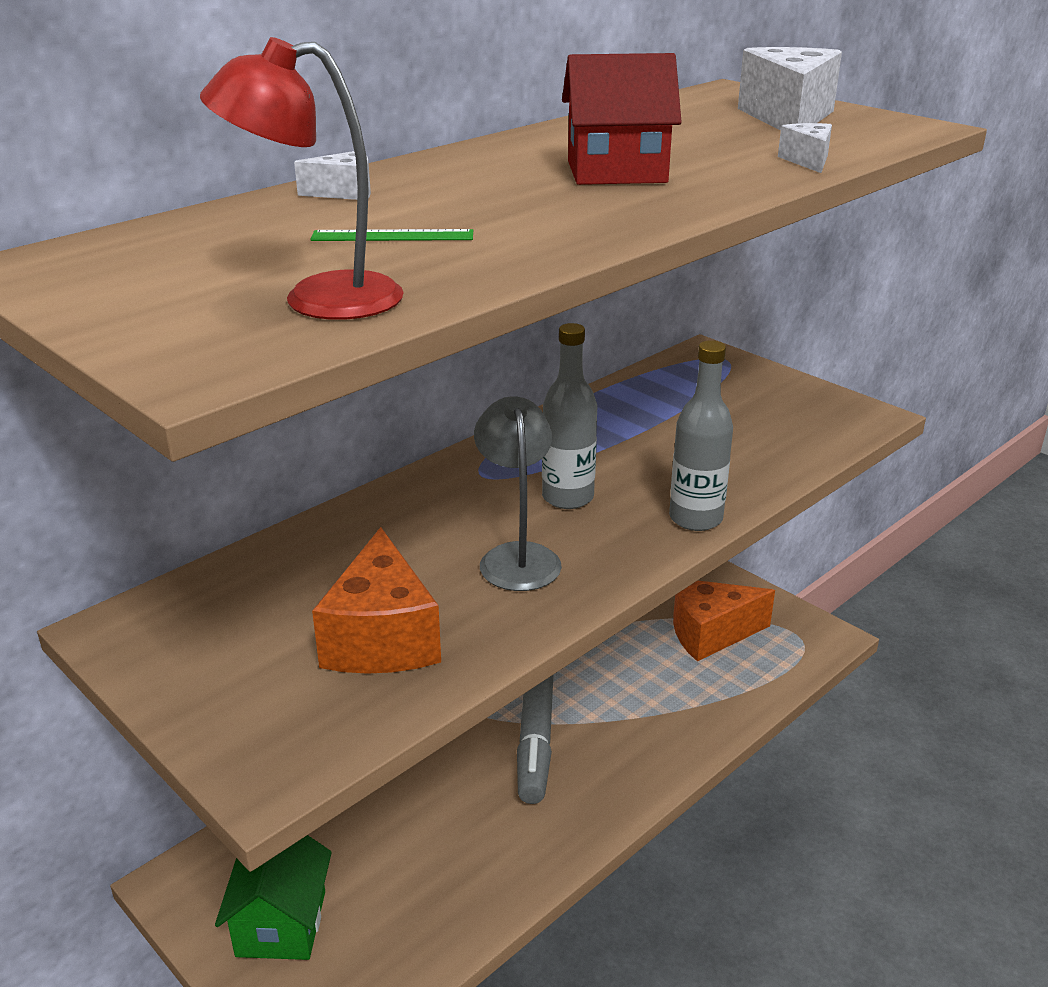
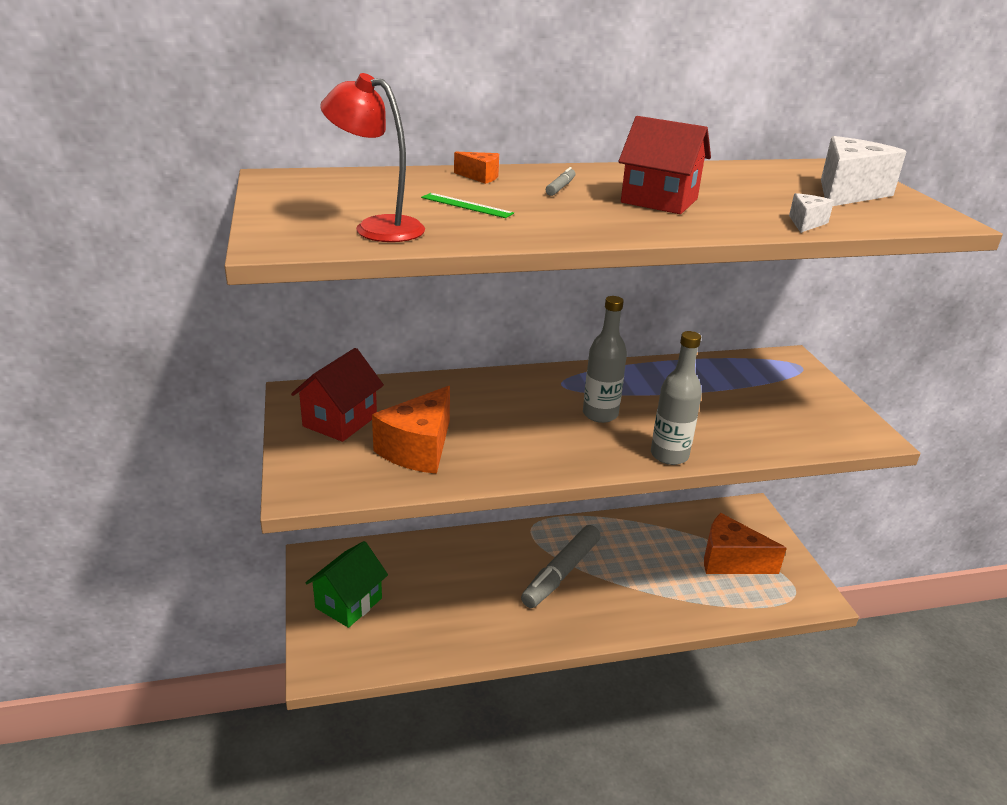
camera: 30 degrees right, 0 degrees up
white cheese [294,151,371,200] -> orange cheese [454,152,499,184]
grey lamp [474,396,562,591] -> none
none -> red house [291,348,384,442]
none -> grey marker [546,167,576,196]

